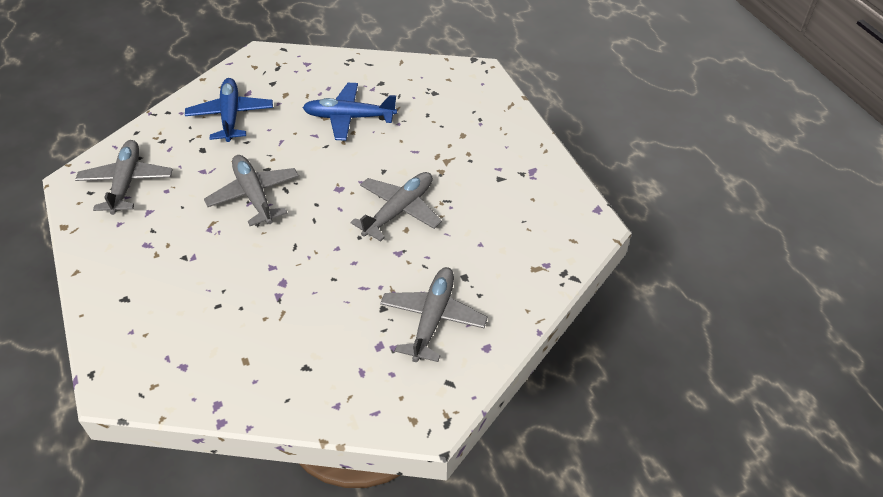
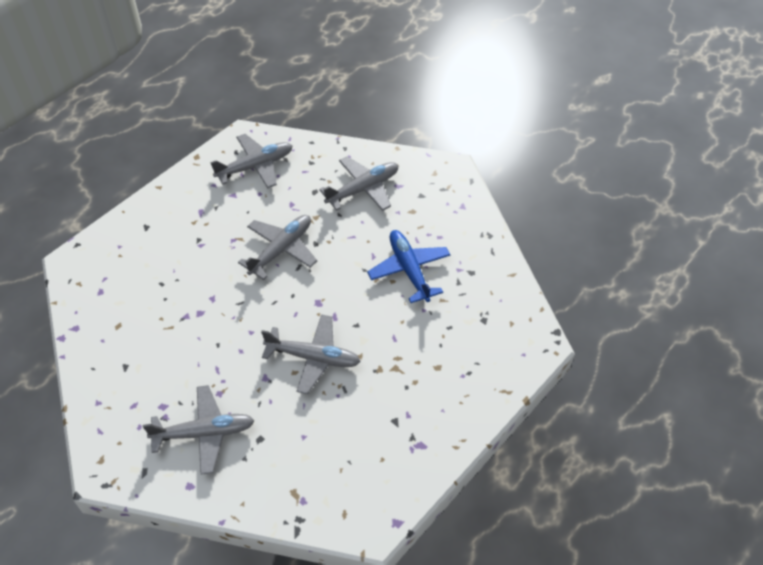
camera: 65 degrees right, 5 degrees up
blue plane [185,78,273,142] -> grey plane [319,156,398,211]

